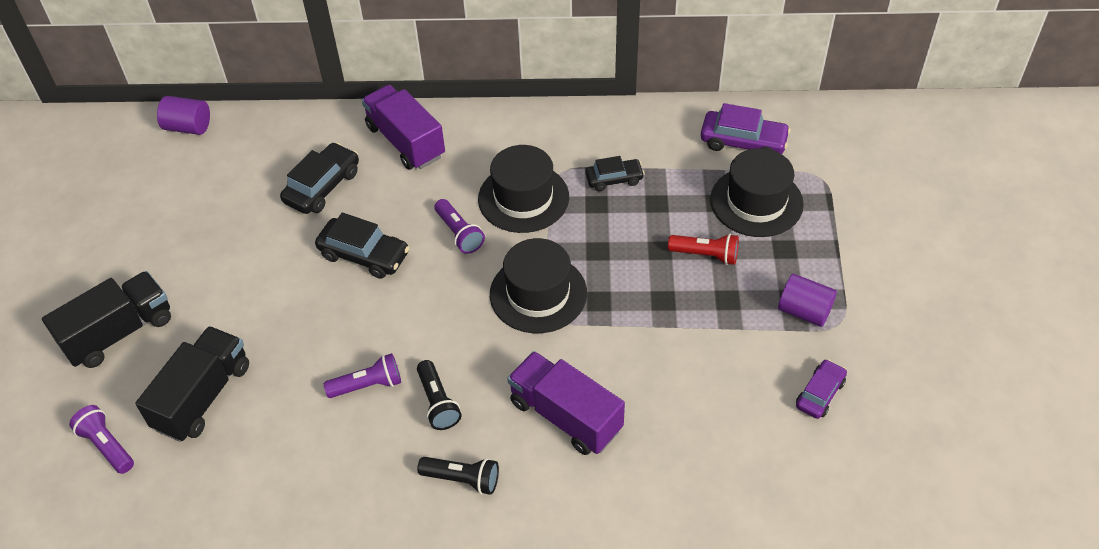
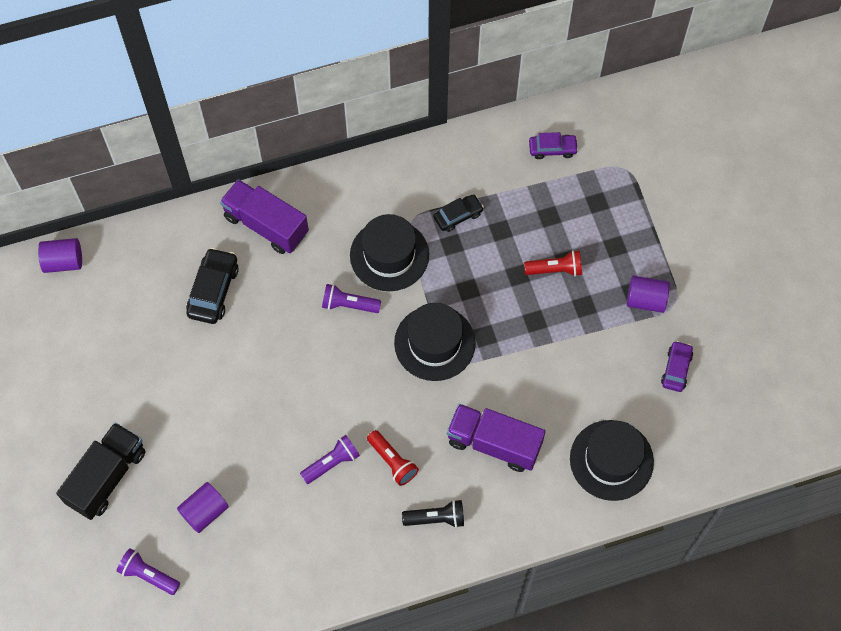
camera: 20 degrees left, 15 degrees up
black truck [135,326,249,442] -> purple cylinder [177,482,229,533]
black car [315,213,409,279] -> none
black flashlight [417,360,461,430] -> red flashlight [367,430,419,486]
purple flashlight [434,199,485,254] -> purple flashlight turned 150 degrees clockwise [322,284,381,313]
purple car [701,103,791,154] -> purple car [529,132,579,159], size x0.65
black hat [710,148,804,237] -> black hat moved to [570,420,654,501]

